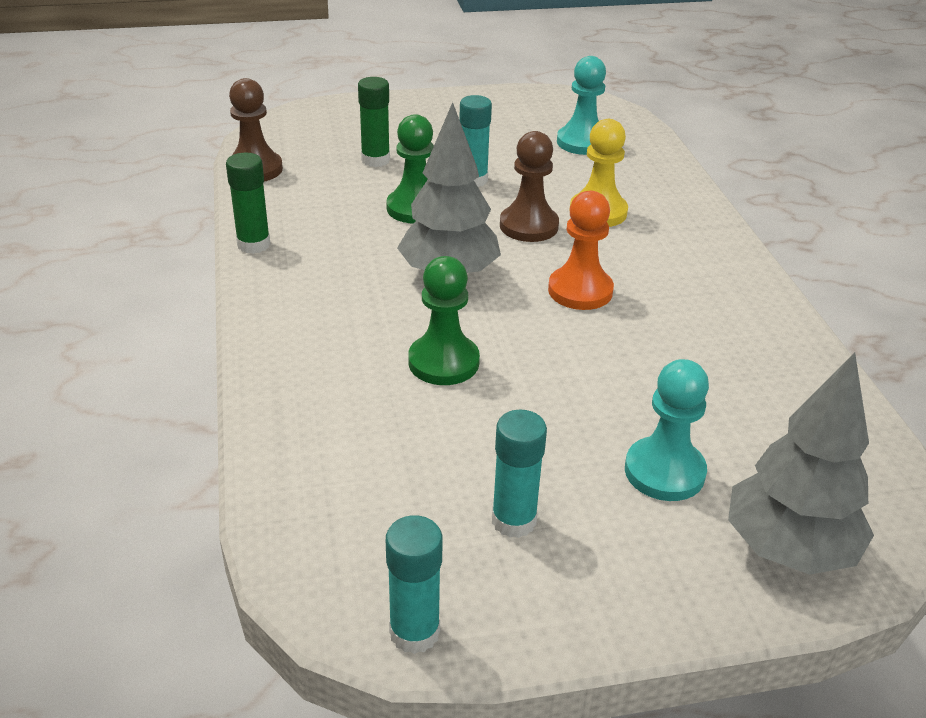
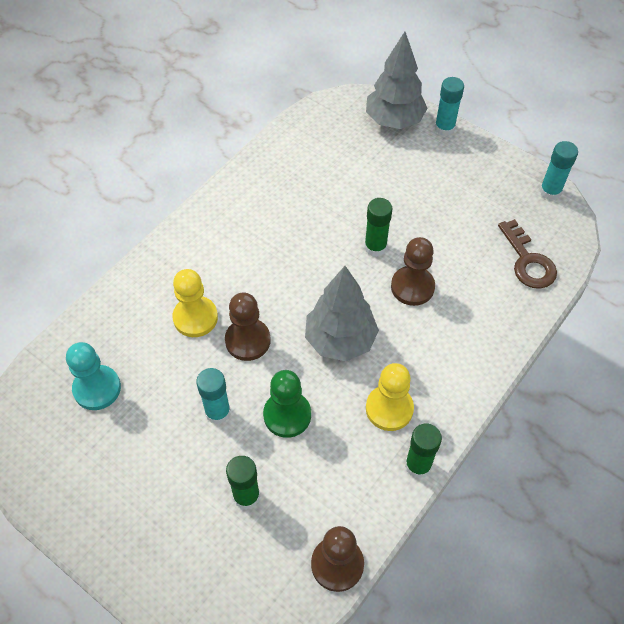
camera: 130 degrees left, 20 degrees up
green pawn [408,256,480,385] -> brown pawn [391,237,435,306]
turquoise glue stick [492,410,547,538] -> turquoise glue stick moved to [435,77,464,136]
orange pawn [548,191,614,310] -> none
turquoise pawn [625,359,709,501] -> none
none -> green glue stick [364,198,393,257]
none -> yellow pawn [366,363,414,431]
none -> brown key [498,219,557,289]

